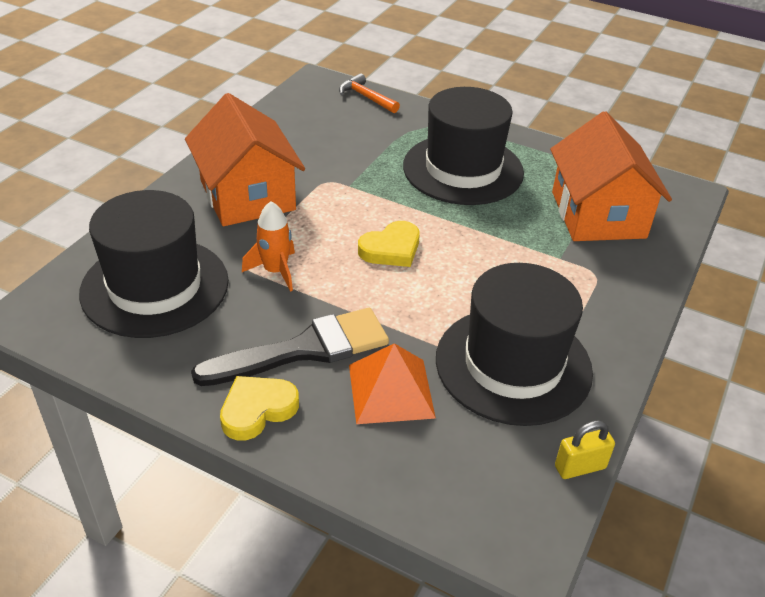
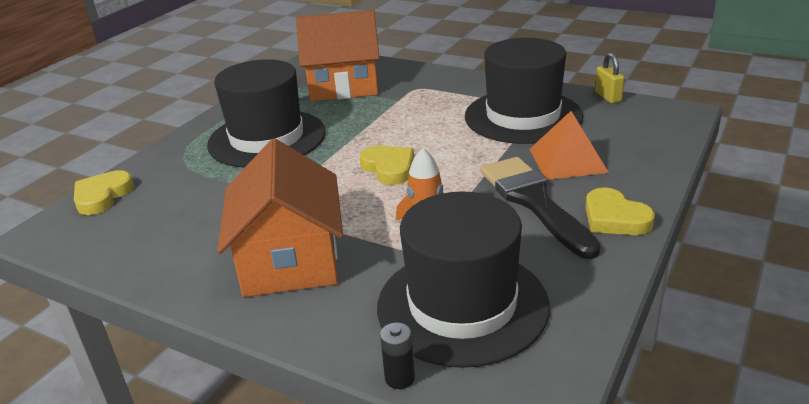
camera: 85 degrees left, 10 degrees down
orange house [185,93,305,226] -> orange house turned 75 degrees counterclockwise [217,139,343,297]
orange hammer [339,73,400,113] -> yellow heart [74,170,134,215]
none -> black battery [380,323,415,389]

